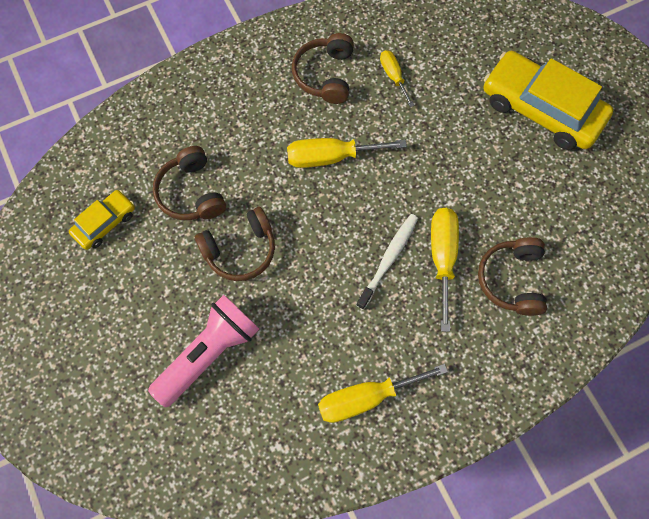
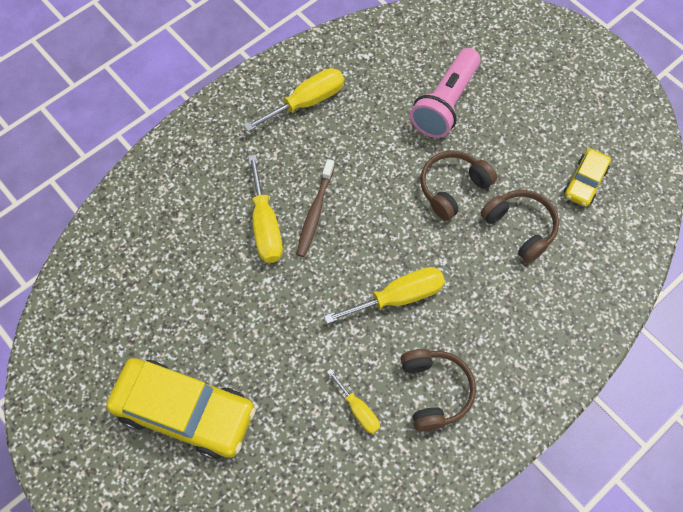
camera: 165 degrees right, 5 degrees down
white toothbrush [356,214,418,310] -> brown toothbrush [296,159,335,257]
brown headphones [478,237,547,316] -> none

